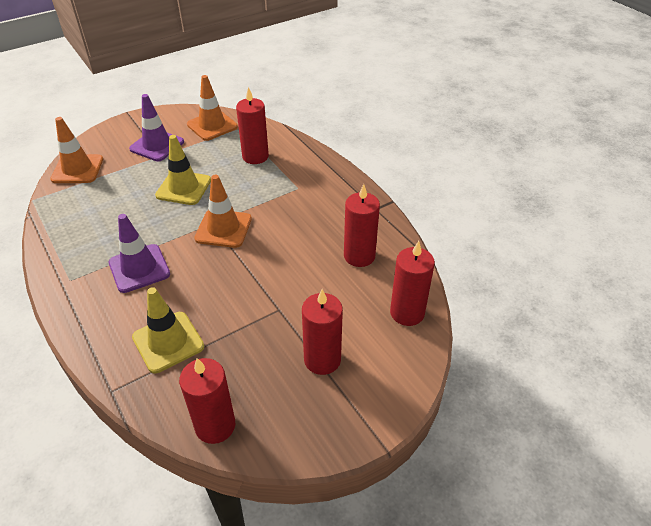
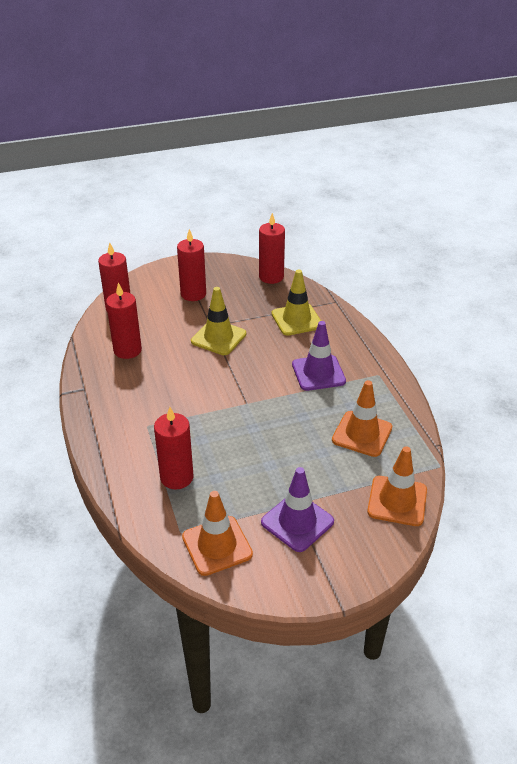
camera: 165 degrees left, 5 degrees down
yellow traffic cone [155,135,211,205] -> yellow traffic cone moved to [191,287,246,355]
orange traffic cone [194,175,252,248] -> orange traffic cone moved to [332,380,392,457]

